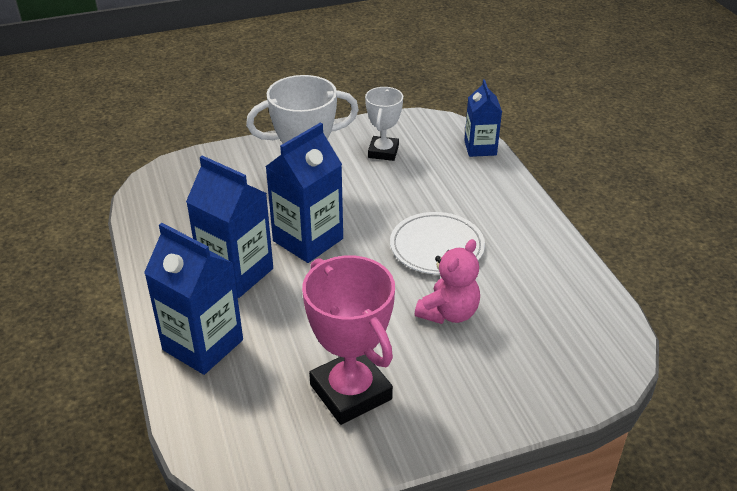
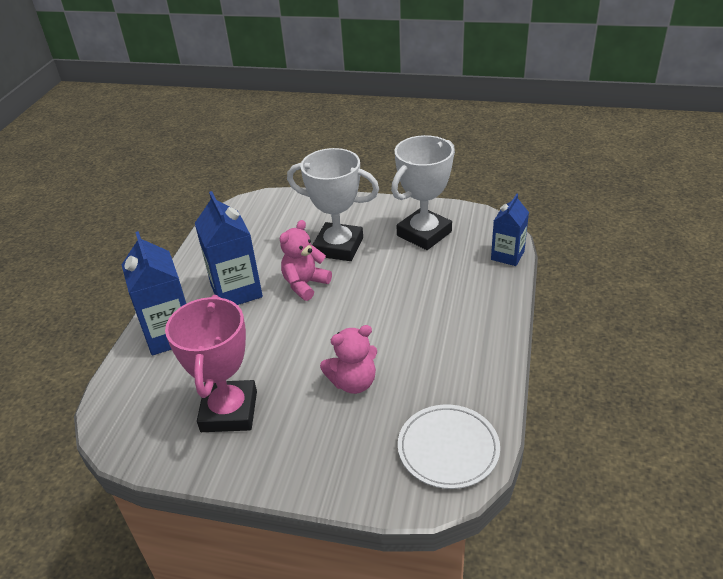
camera: 35 degrees right, 0 degrees up
blue carton [265,123,343,263] -> pink teddy bear [280,220,332,301]
white trophy [365,87,403,161] -> white trophy [391,135,455,250], size x1.67
white plate [390,212,485,275] -> white plate moved to [398,404,500,489]

